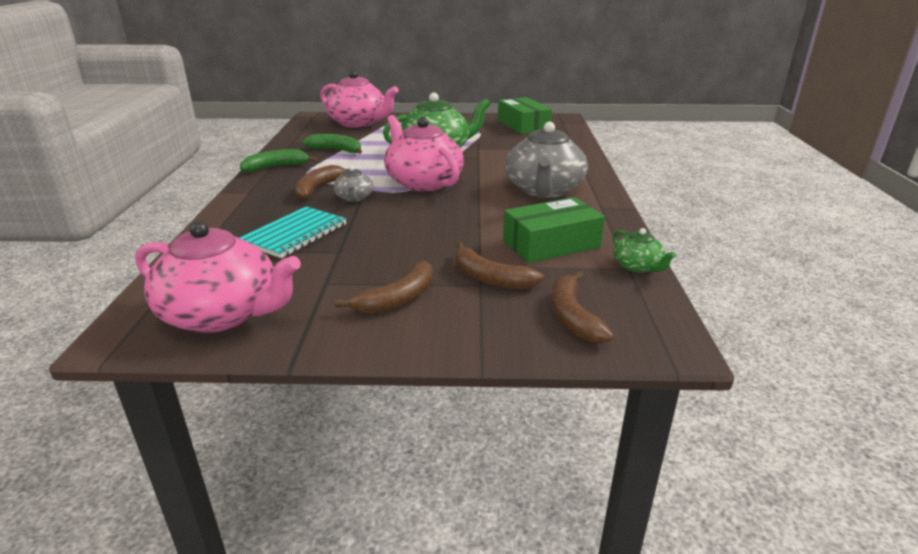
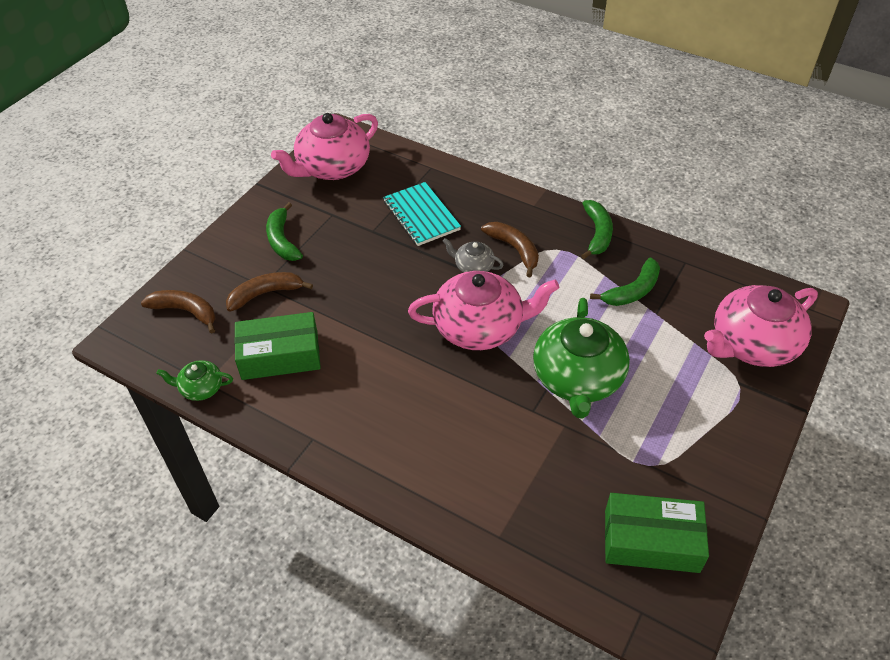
camera: 120 degrees right, 20 degrees up
brown banana [335,261,433,314] -> green banana [266,202,303,261]
green box [503,197,605,263] -> green box turned 75 degrees clockwise [234,312,321,380]
grey teapot [506,122,588,198] -> none

